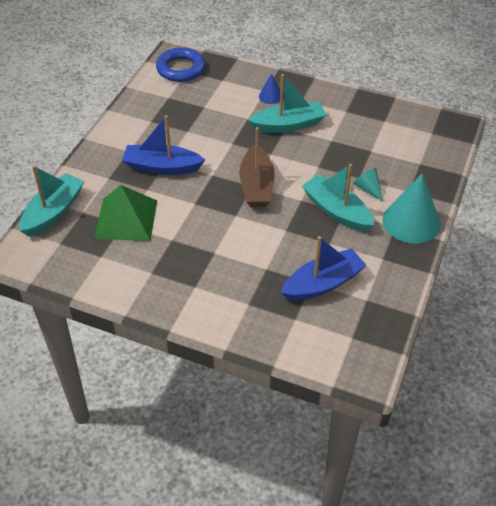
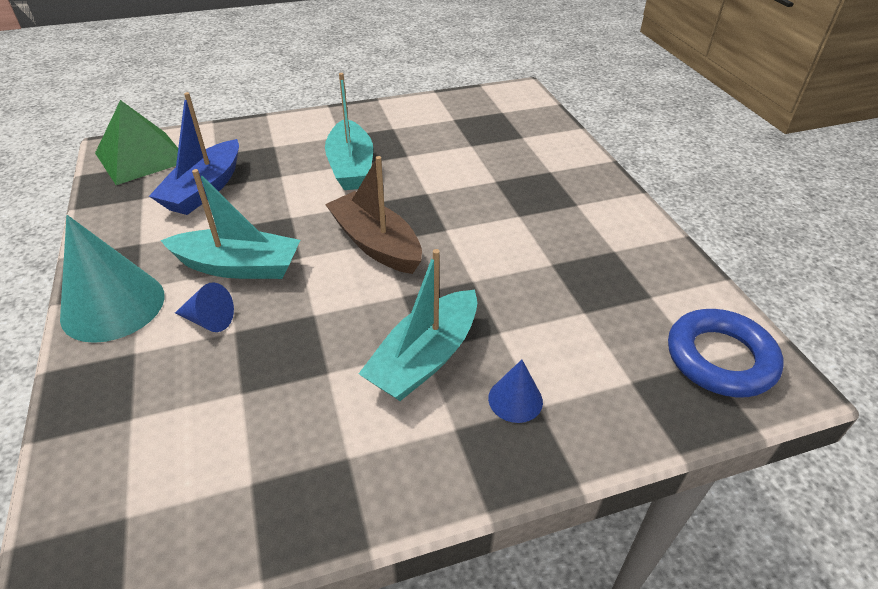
camera: 140 degrees right, 5 degrees down
turquoise boat [19,165,84,237] -> turquoise boat moved to [325,73,373,190]
green pyramid [94,185,157,241] -> green pyramid moved to [95,100,178,185]
blue boat [122,115,205,175] -> none
turquoise cone [353,168,383,202] -> blue cone [175,283,234,332]

